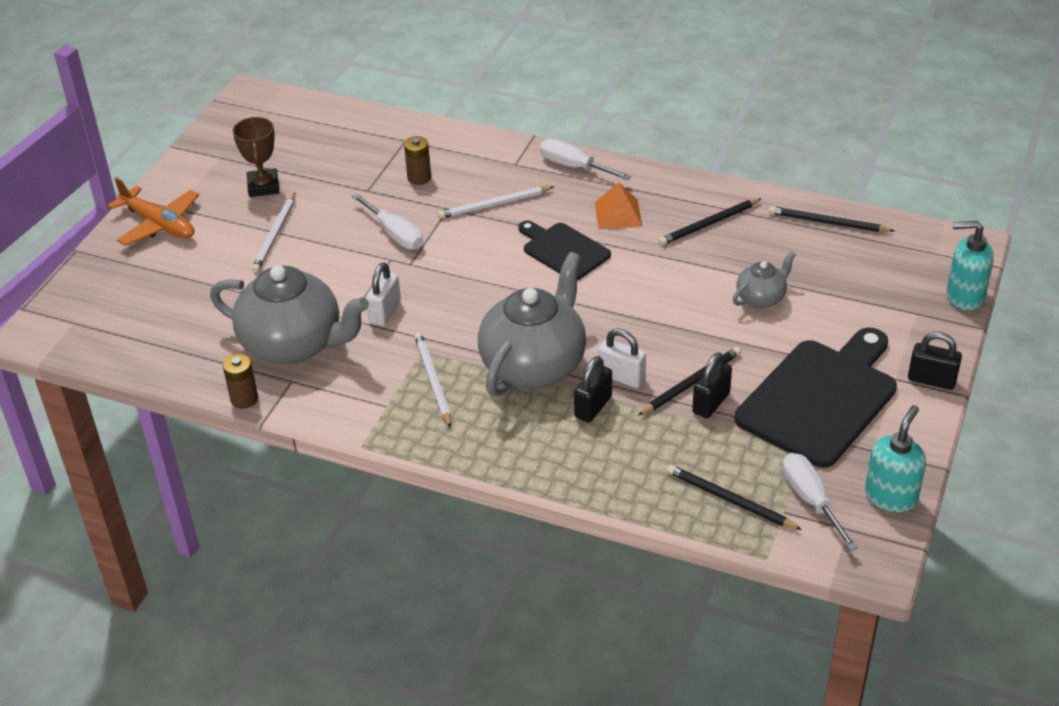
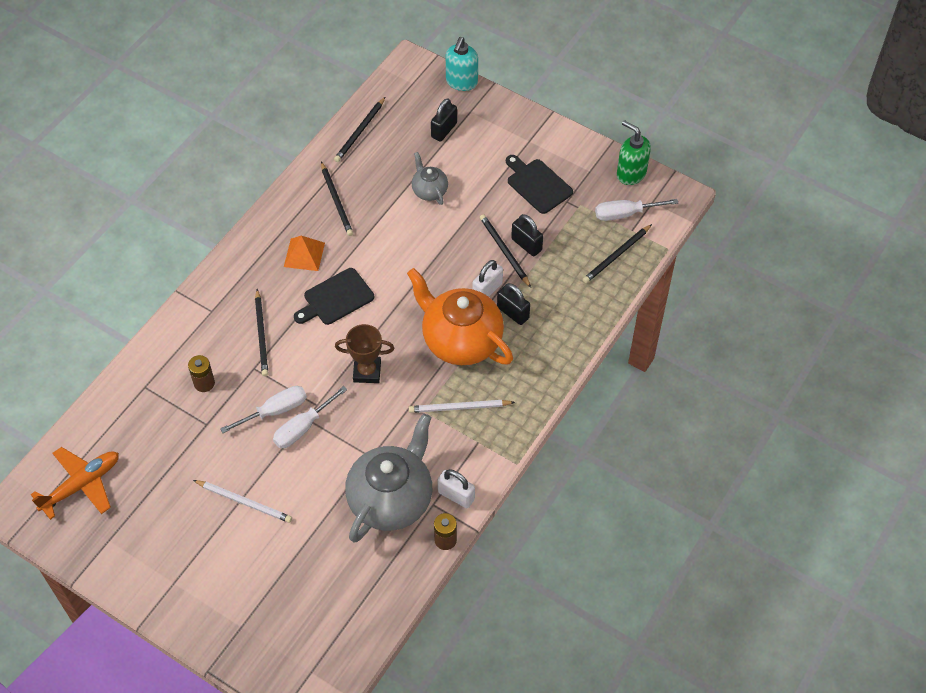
camera: 80 degrees left, 15 degrees up
orange plane [107,177,199,246] -> orange plane moved to [31,447,119,520]
brown trophy [233,117,279,197] -> brown trophy moved to [335,324,394,383]
white padlock [366,262,401,326] -> white padlock moved to [438,469,475,508]
white pencil [438,186,554,219] -> black pencil [255,289,269,376]
grey teapot [478,252,586,397] -> orange teapot [407,268,513,365]
white screwdriver [540,139,631,180] -> white screwdriver moved to [273,386,348,448]
black cutting board [735,328,897,468] -> black cutting board [506,155,573,214], size x0.57
turquoise soap dispenser [865,405,926,513] -> green soap dispenser [617,120,651,185]
black padlock [908,332,962,390] -> black padlock moved to [431,98,457,142]

